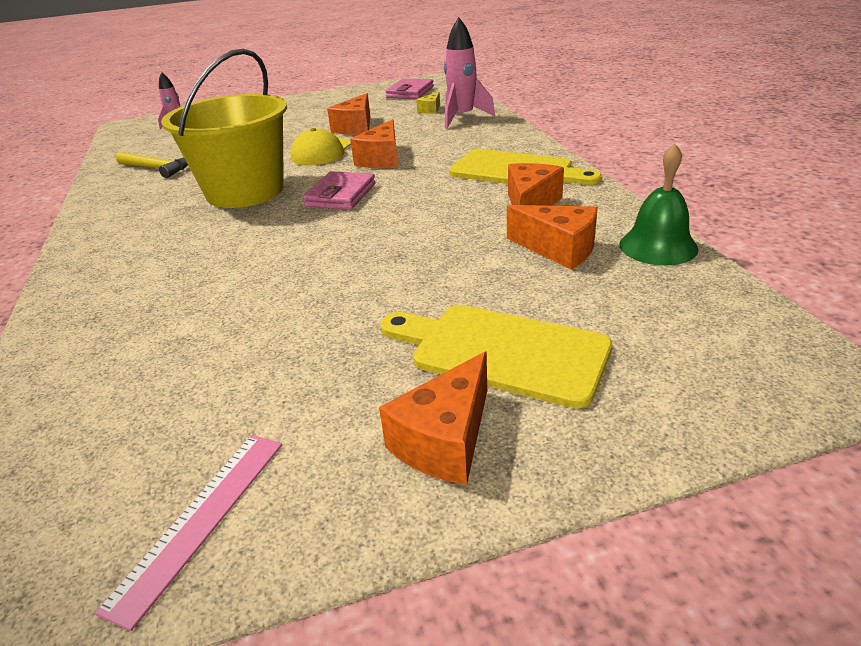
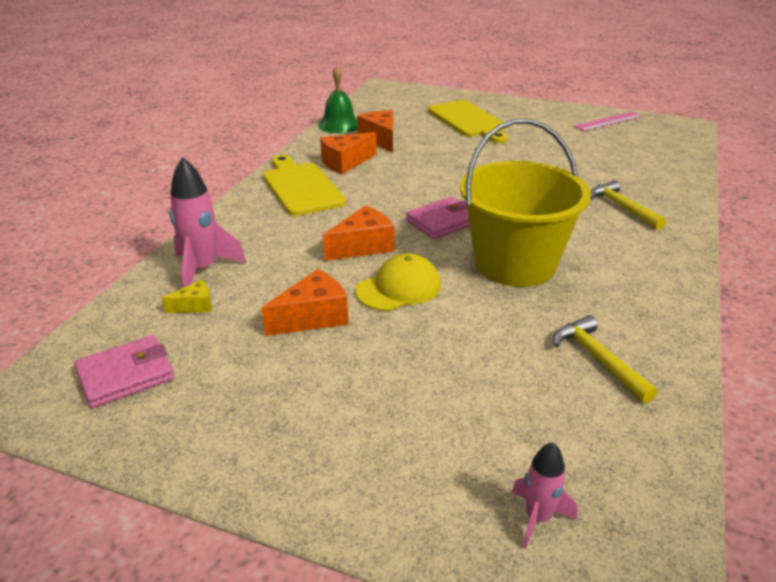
camera: 145 degrees left, 0 degrees up
orange cheese [379,351,487,485] -> none
none -> yellow hammer [591,180,666,230]

